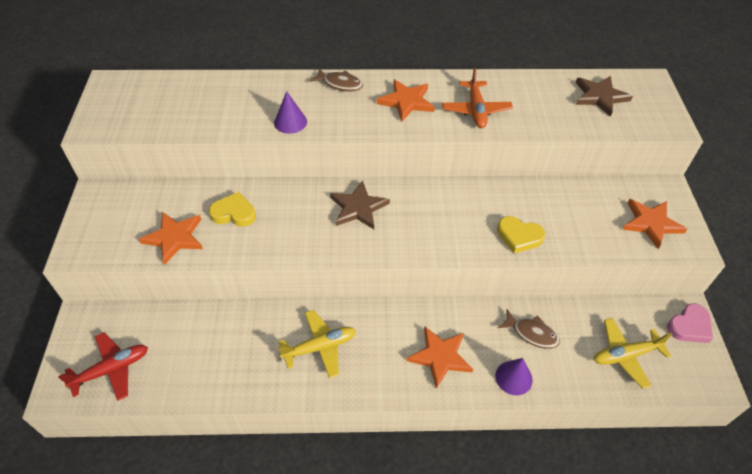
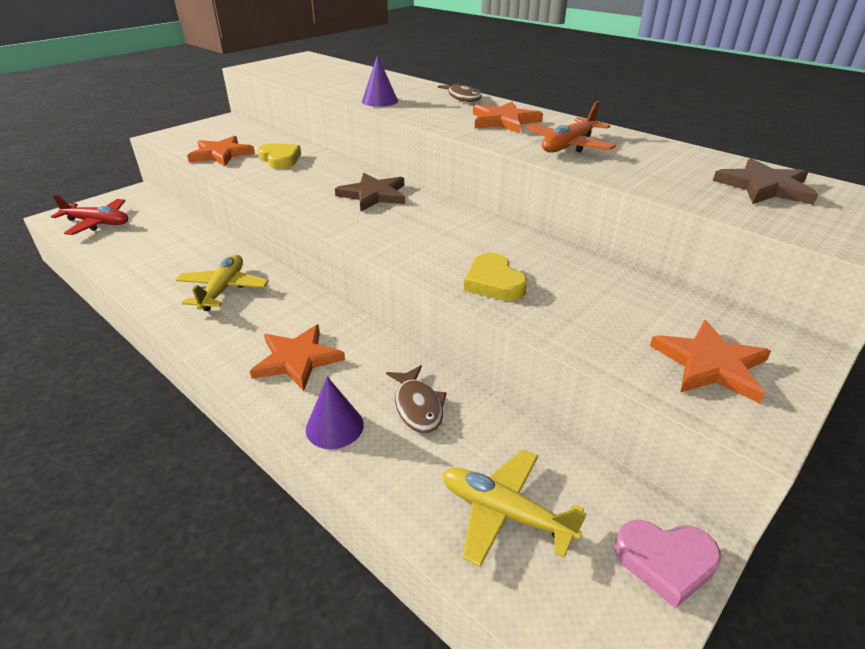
camera: 45 degrees right, 15 degrees down
yellow plane [278,310,356,379] -> yellow plane turned 105 degrees counterclockwise [176,254,269,311]

